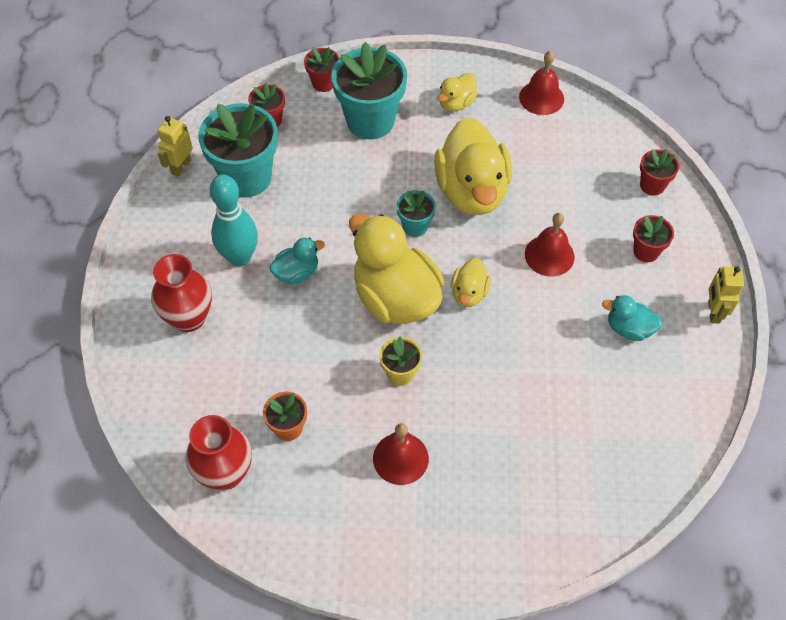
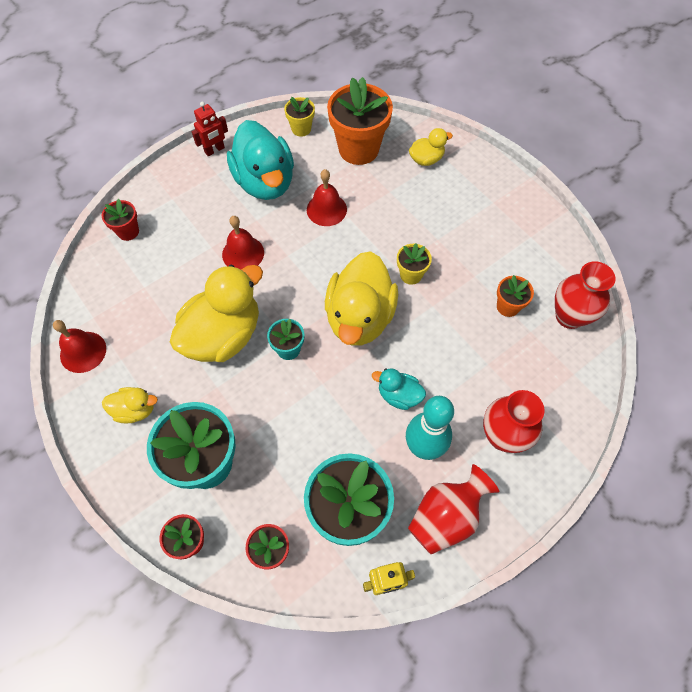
camera: 130 degrees left, 5 degrees up
red bell [373,423,429,485] -> red bell moved to [307,169,347,226]
yellow duck [451,258,491,307] -> yellow duck moved to [409,128,453,166]
turquoise duck [602,295,662,341] -> turquoise duck [227,120,294,200], size x2.08
red flower pot [633,215,674,262] -> none
yellow robot [708,266,744,324] -> red robot [192,102,228,156]
none -> yellow flower pot [284,97,315,137]
none -> orange flower pot [327,77,393,165]
none -> red vase [408,464,499,554]

